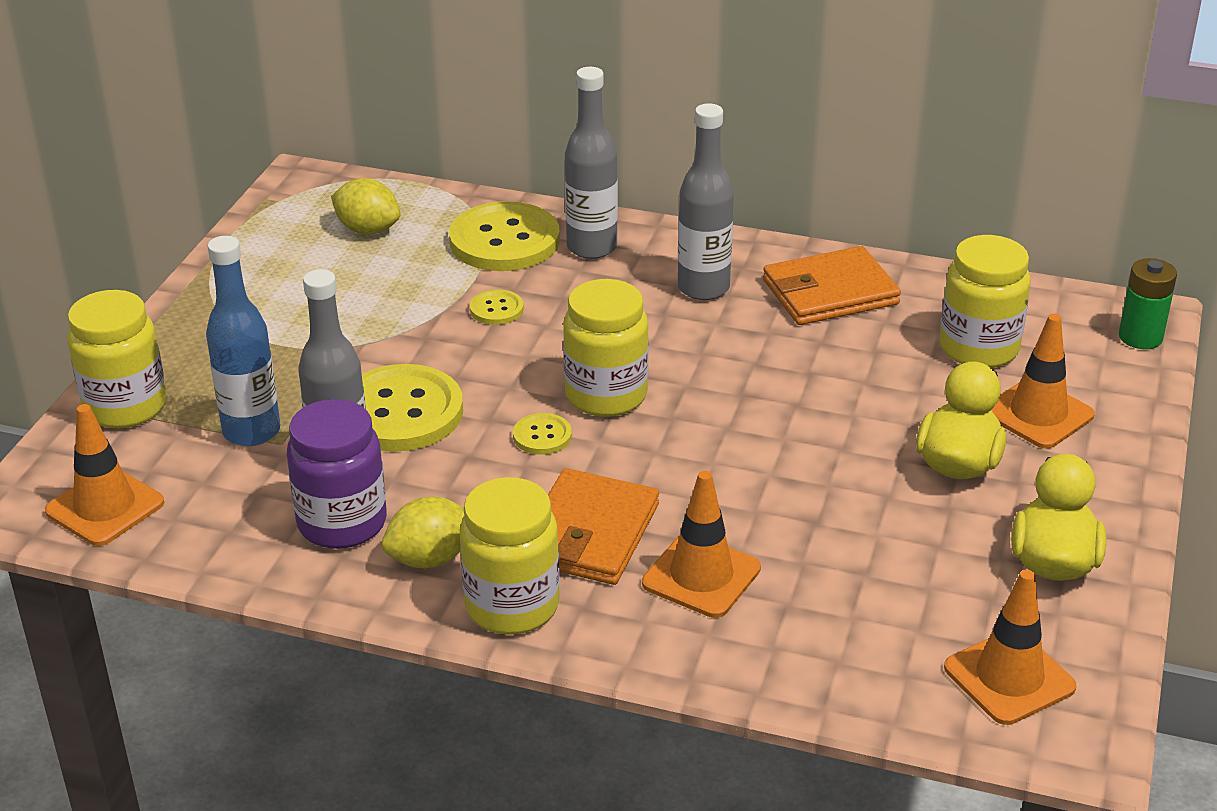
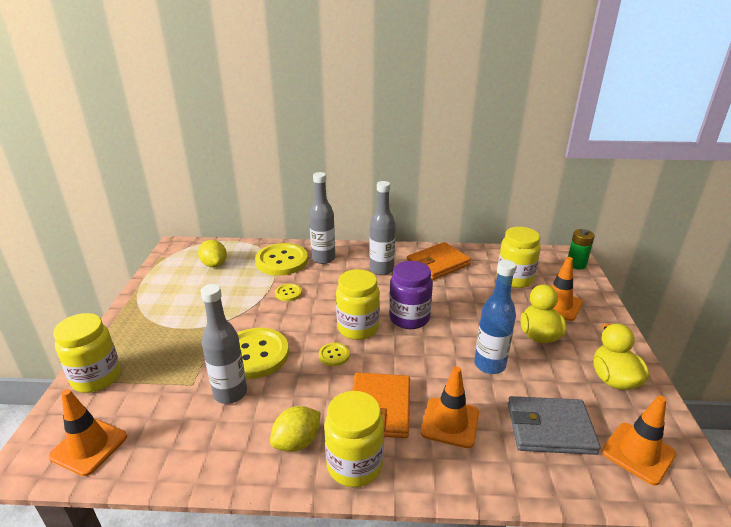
camera: 15 degrees left, 5 degrees down
blue bottle [206,236,281,446] -> blue bottle moved to [474,260,516,374]
purple jar [287,399,386,549] -> purple jar moved to [389,261,433,329]
yellow lemon [331,178,400,235] -> yellow lemon turned 45 degrees clockwise [198,240,227,268]
none -> grey wallet [508,396,601,455]

